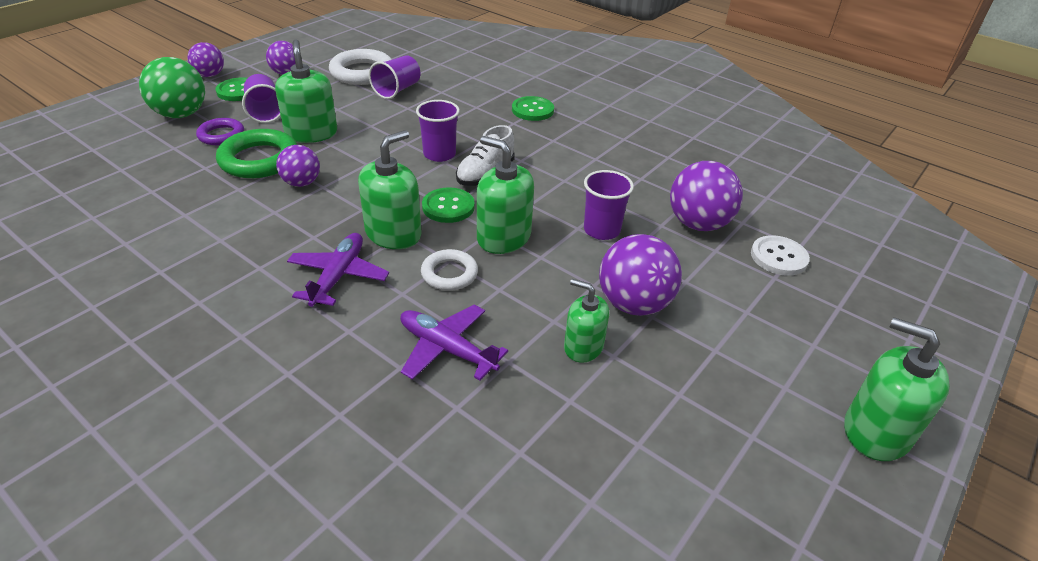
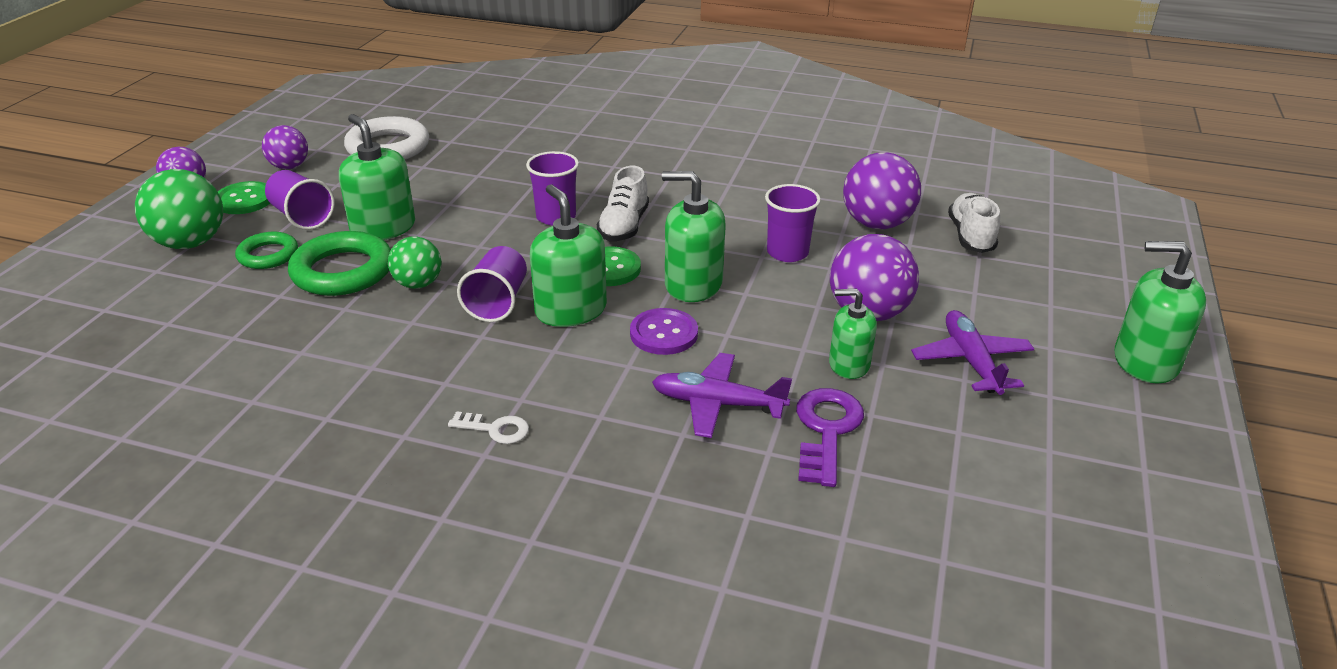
camera: 20 degrees left, 5 degrees down
purple ring [196,118,244,145] -> green ring [235,232,298,269]
purple ball [276,145,320,187] -> green ball [388,236,441,289]
purple plane [287,233,389,307] -> purple plane moved to [911,310,1034,395]
green soap dispenser [358,130,422,249] -> green soap dispenser turned 45 degrees counterclockwise [530,184,607,327]
purple cup [369,55,420,99] -> purple cup moved to [457,246,527,322]
white ring [421,249,478,291] -> purple button [630,308,698,355]
green button [512,96,554,121] -> none
white button [751,235,810,276] -> white shoe [948,193,1000,253]
none -> white key [448,411,529,444]
none -> purple key [796,388,864,487]

